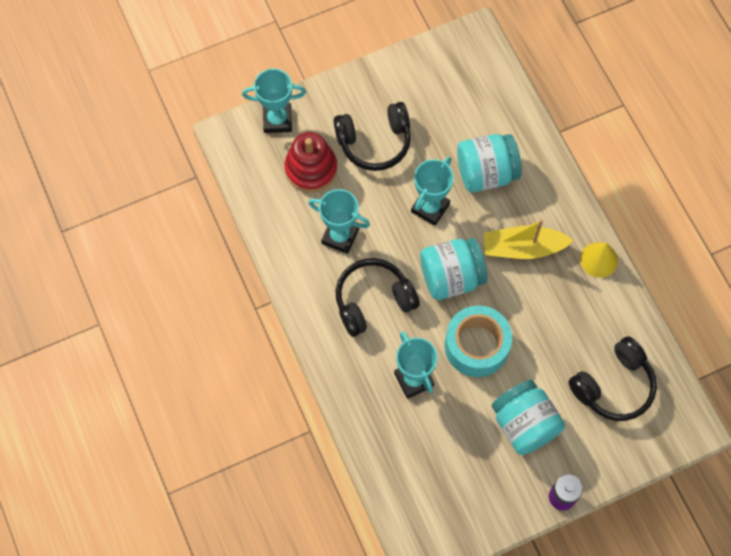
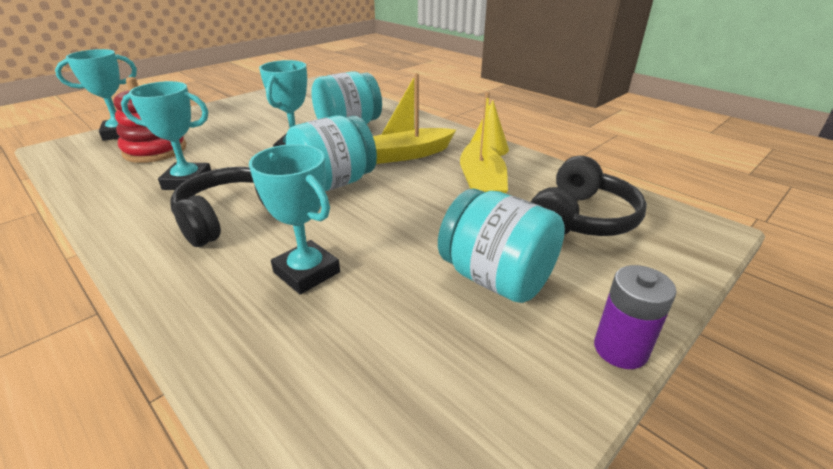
camera: 20 degrees left, 35 degrees down
black headphones [334,102,411,171] -> none
turquoise tape [445,306,512,377] -> none
none -> yellow boat [460,92,508,194]

